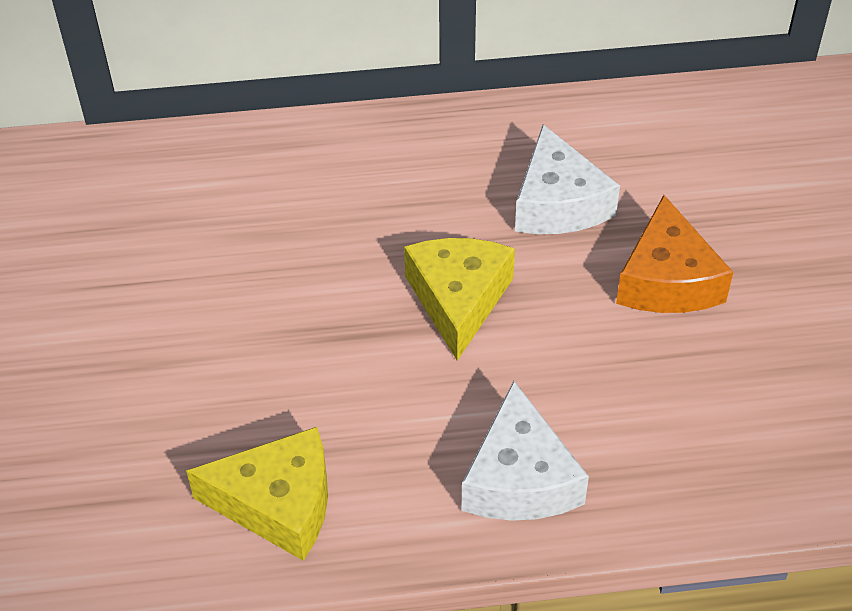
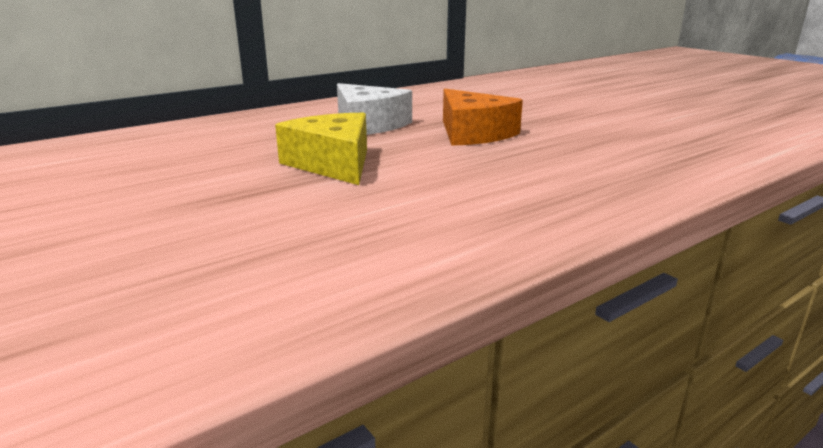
camera: 30 degrees left, 25 degrees down
yellow cheese [186,427,328,561] -> none
white cheese [462,381,589,521] -> none

